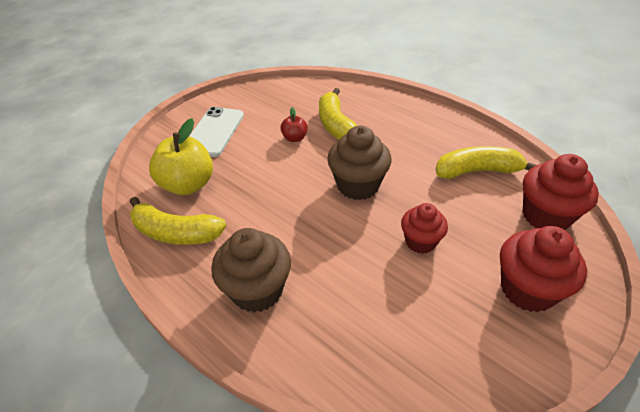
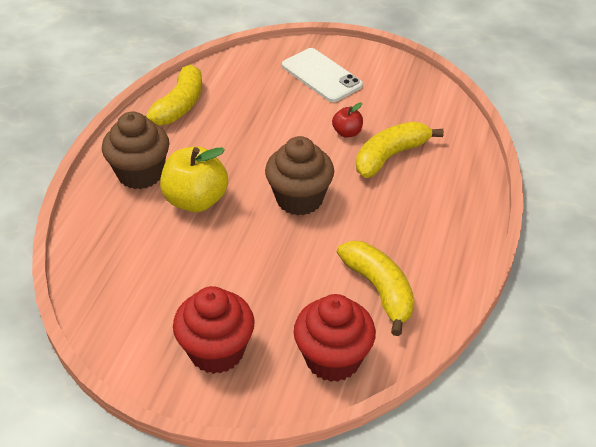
camera: 65 degrees right, 0 degrees up
yellow banana [130,197,226,245] -> yellow banana turned 150 degrees counterclockwise [144,64,202,125]
yellow apple [149,118,213,195] -> yellow apple moved to [160,146,228,212]
white phone [189,107,244,157] -> white phone turned 60 degrees clockwise [282,48,363,102]
red cupcake [401,203,448,254] -> none

